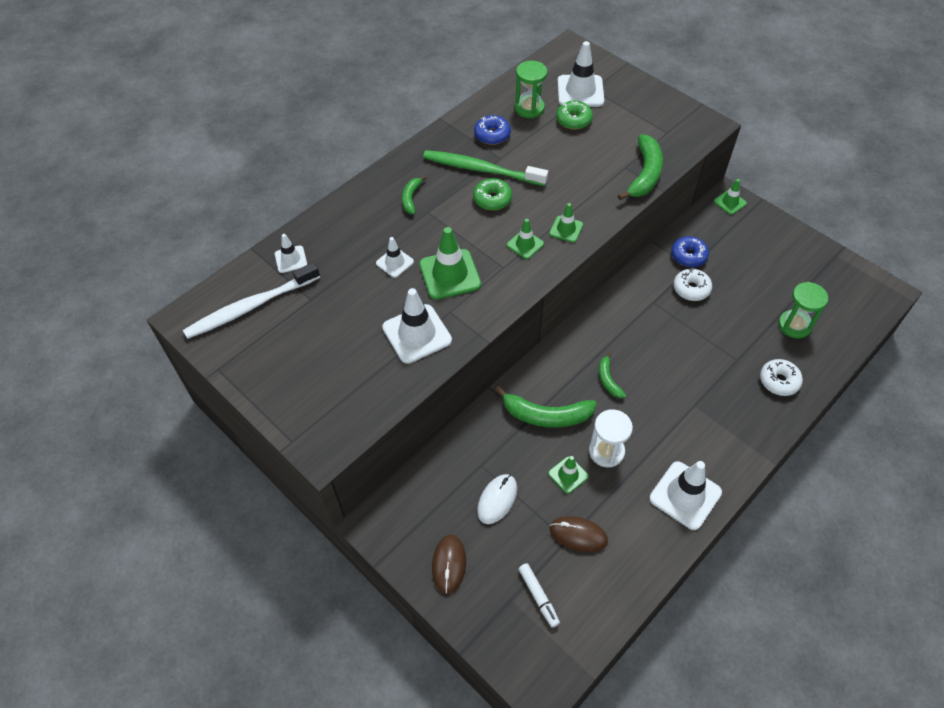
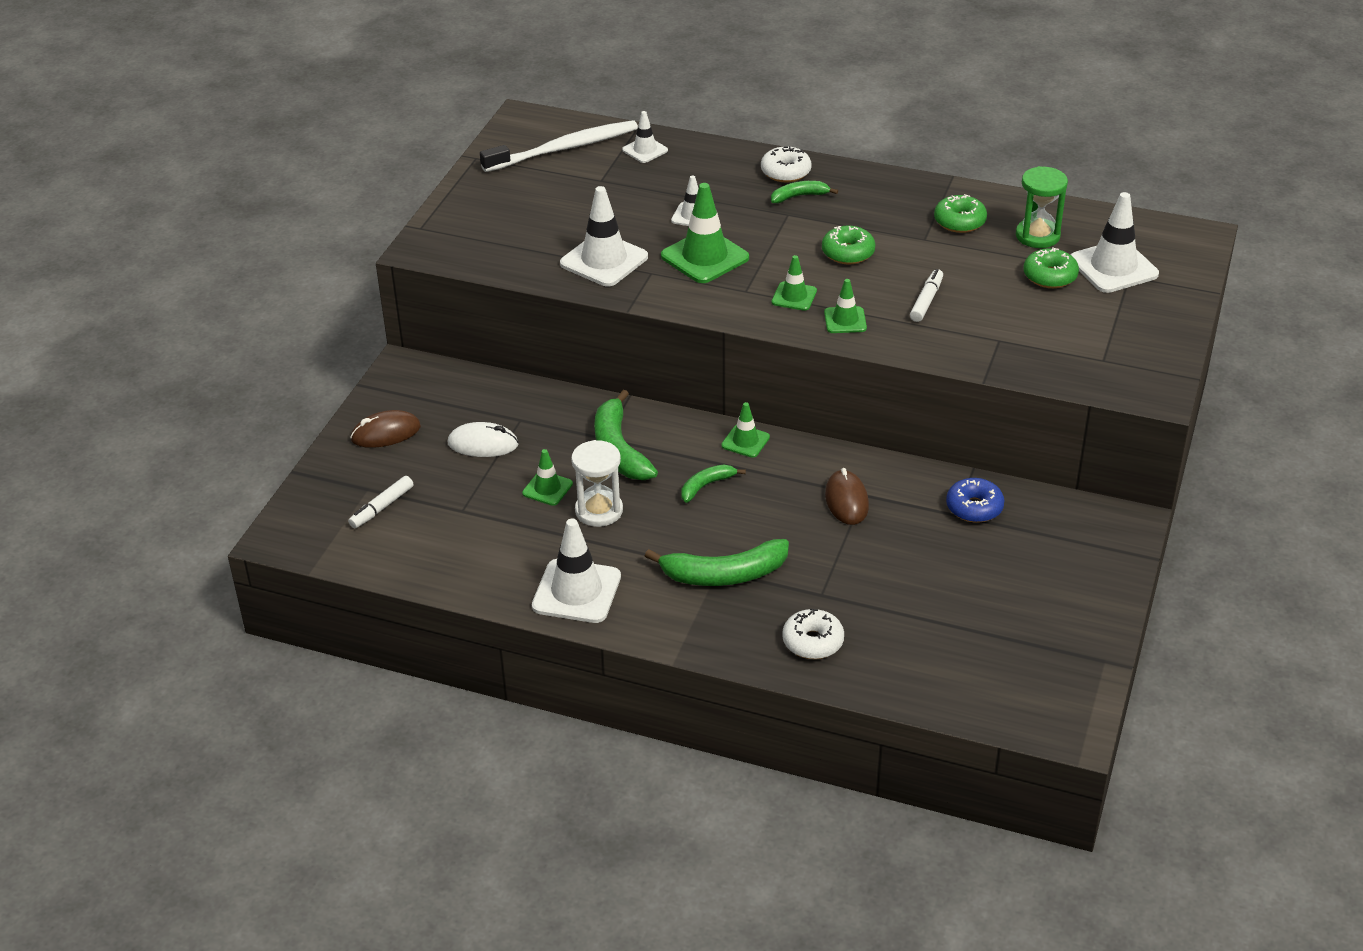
camera: 65 degrees right, 15 degrees down
white toothbrush [183,262,320,339] -> white toothbrush turned 120 degrees clockwise [480,120,638,172]
green toothbrush [423,150,548,186] -> none
blue donut [474,115,511,145] -> green donut [934,194,987,233]
brown mouse [550,516,608,552] -> brown mouse moved to [825,468,869,525]
green banana [618,135,663,200] -> green banana moved to [645,539,789,586]
white donut [674,269,712,301] -> white donut moved to [761,146,811,182]
green traffic cone [714,179,747,215] -> green traffic cone moved to [721,402,770,458]
green hourglass [778,282,828,339] -> none
none -> white marker [910,269,943,322]

